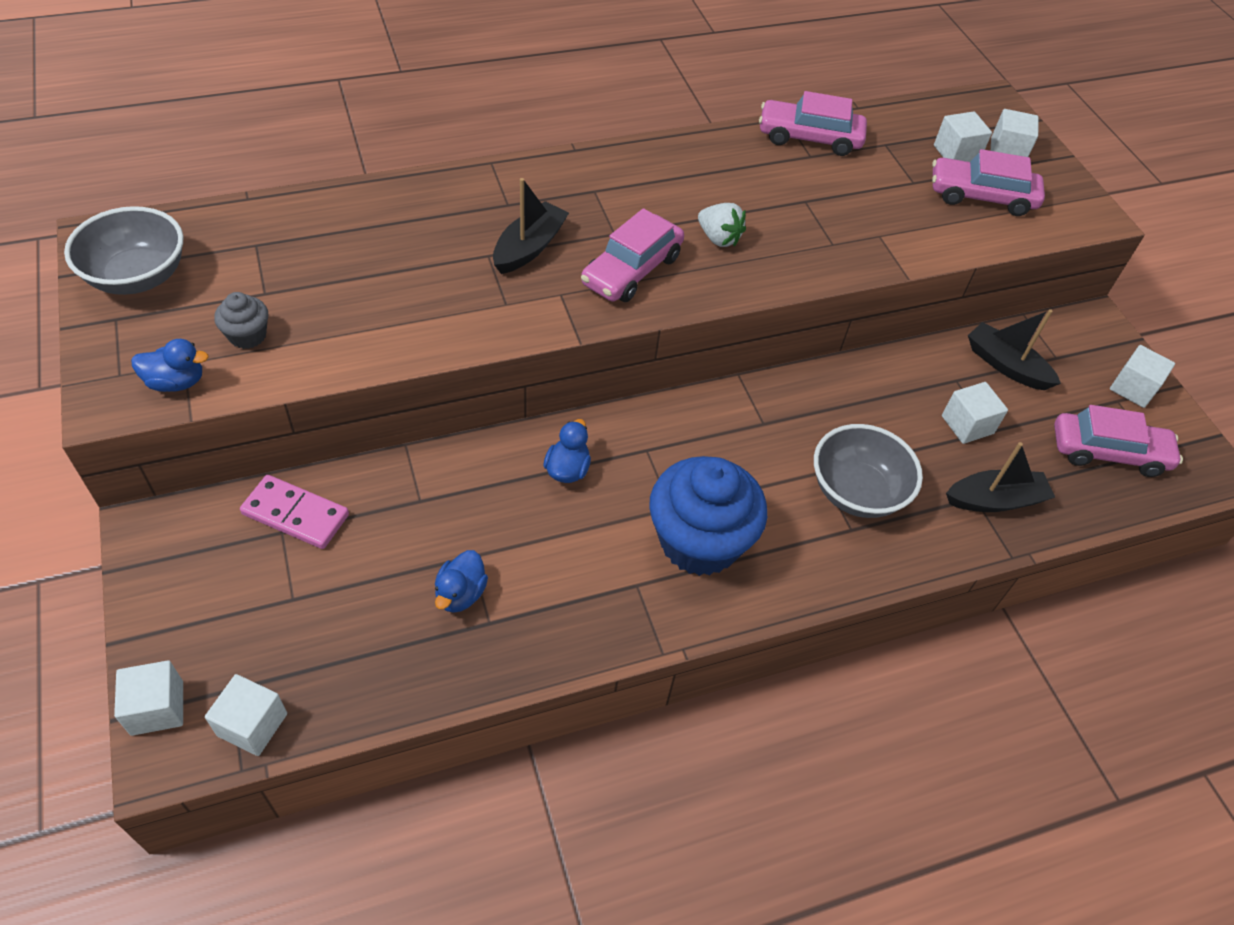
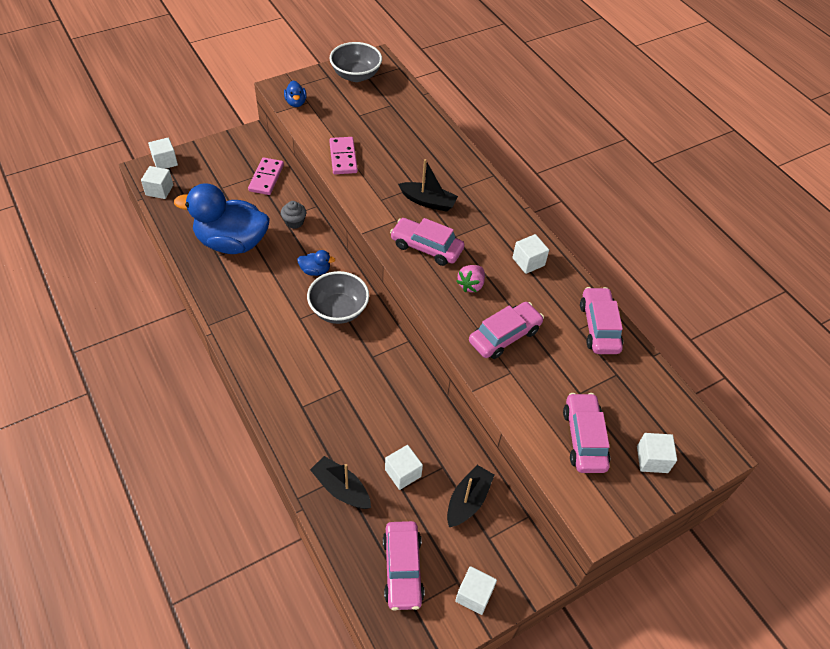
camera: 80 degrees right, 0 degrees up
grey cupcake [214,292,268,349] -> grey cupcake moved to [281,201,306,229]
blue duck [435,550,488,613] -> blue duck [174,183,269,254], size x2.47
blue cupcake [649,456,767,576] -> none
white strawberry [698,203,746,247] -> pink strawberry [456,265,485,292]
grey bowl [814,424,923,518] -> grey bowl moved to [307,271,369,324]
white cube [934,111,992,162] -> white cube moved to [512,234,549,274]
black boat [946,442,1055,512] -> black boat turned 150 degrees clockwise [310,456,371,509]
none -> pink domino [329,137,358,174]
none -> pink car [469,302,544,359]

